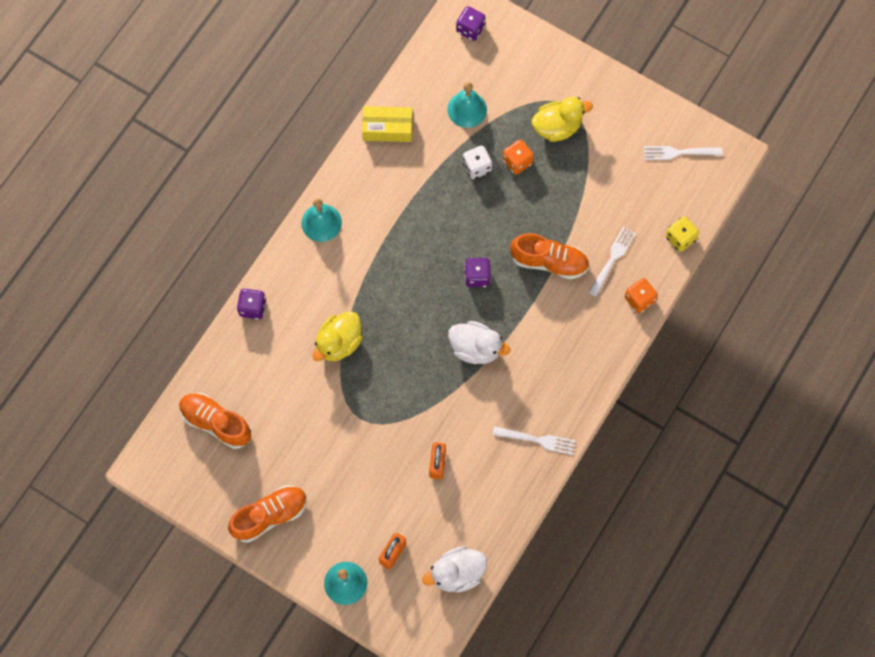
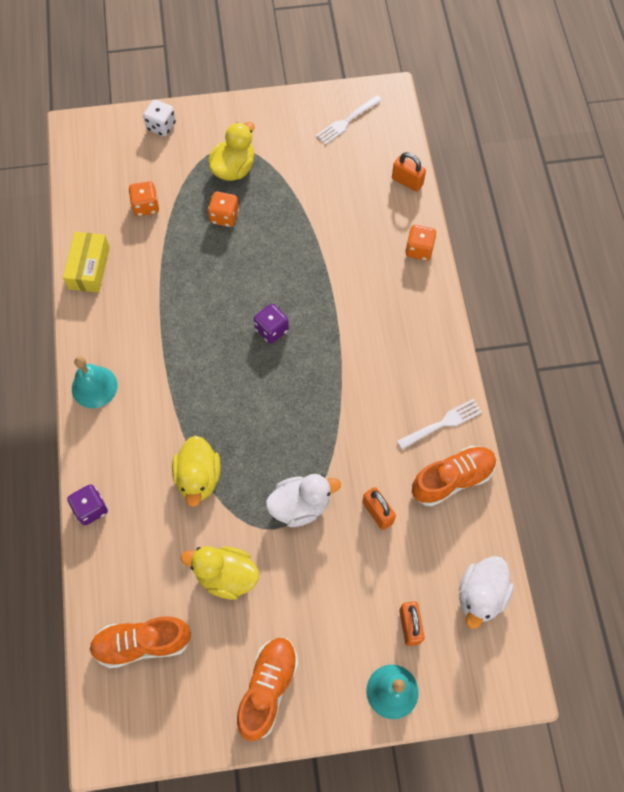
camera: 40 degrees left, 5 degrees down
yellow box [362,106,413,142] -> yellow box turned 45 degrees counterclockwise [63,232,110,293]
turquoise bell [447,82,487,128] -> orange dice [128,181,159,216]
white duck [448,321,510,364] -> white duck moved to [266,474,341,527]
purple dice [456,6,486,41] -> none
white dice [463,146,492,179] -> white dice moved to [143,100,176,136]
orange shoe [510,233,589,279] -> orange shoe moved to [412,446,497,507]
white fork [588,226,636,297] -> none
yellow dice [666,217,699,252] -> orange padlock [392,152,426,192]
none -> yellow duck [181,546,259,600]

